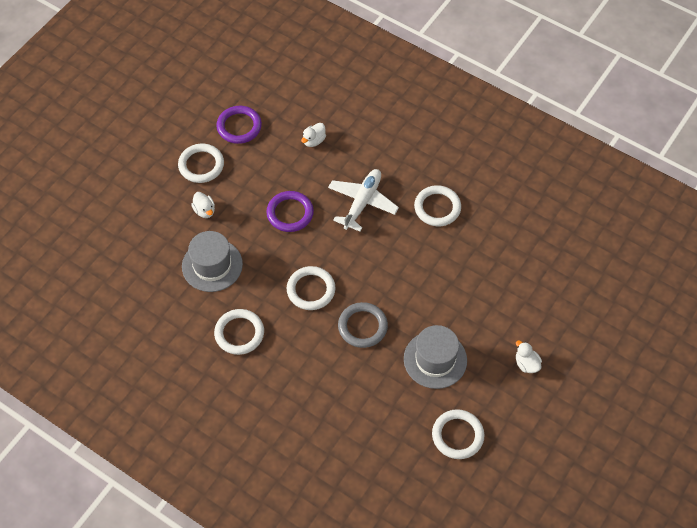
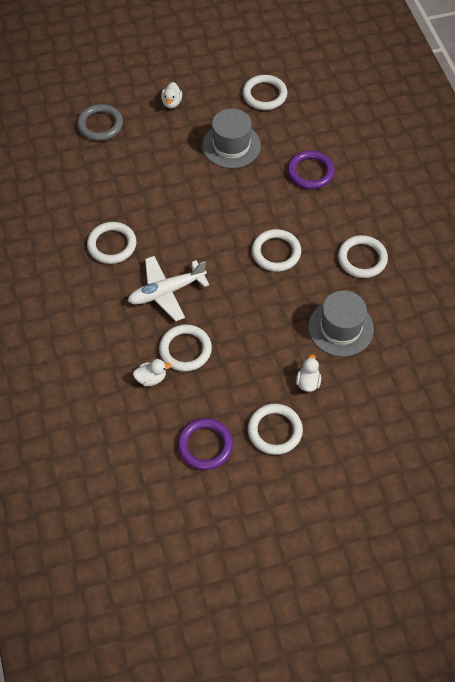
camera: 140 degrees left, 0 degrees up
purple ring [266,191,314,232] -> purple ring moved to [287,150,335,189]
grey ring [338,302,388,348] -> grey ring moved to [77,104,123,141]
none -> white ring [159,324,212,372]

